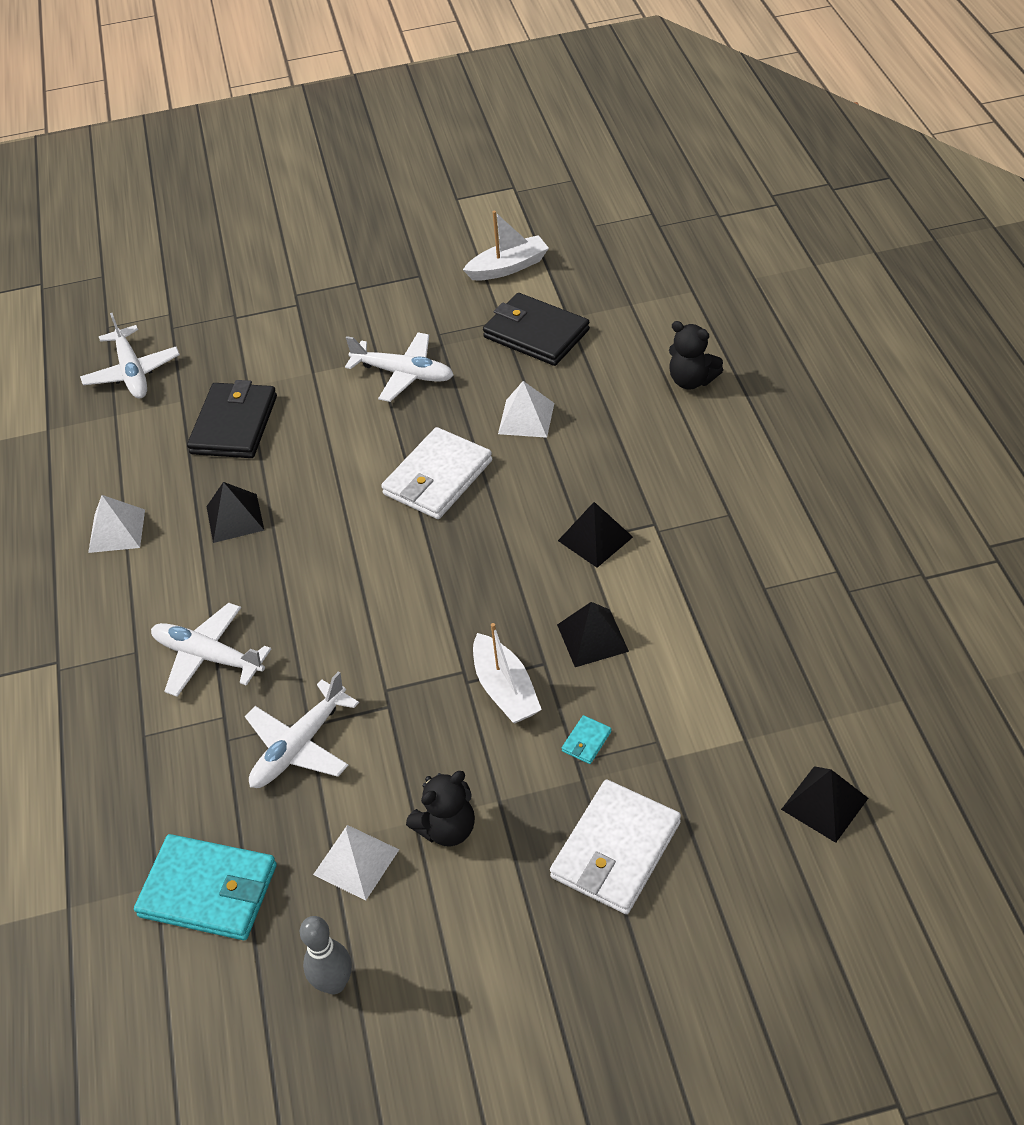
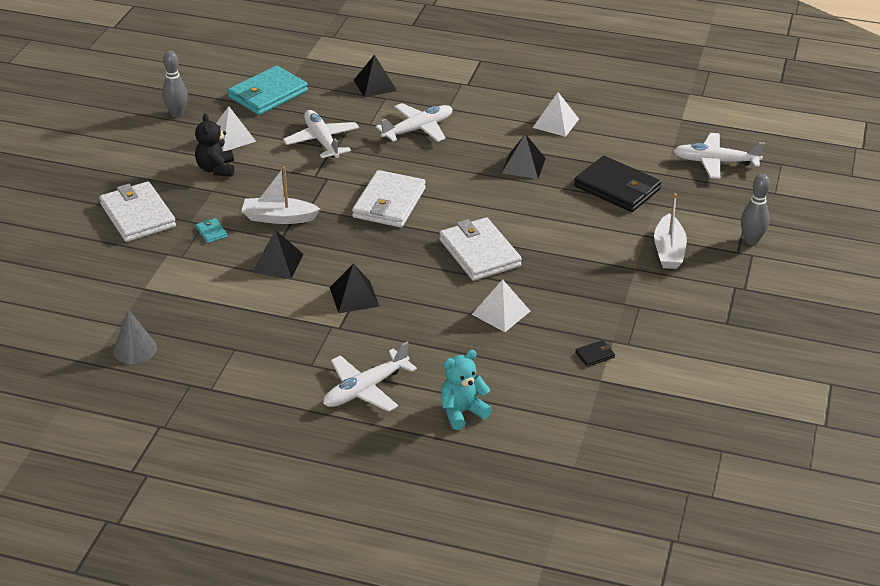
camera: 115 degrees right, 10 degrees down
white plane [345,332,454,402] -> white plane moved to [323,342,417,412]
white boat [463,211,549,280] -> white boat moved to [654,193,687,269]
black wallet [483,293,590,366] -> black wallet [575,340,615,367], size x0.40
black teddy bear [669,321,723,389] -> turquoise teddy bear [441,350,492,430]
black pyramid [781,766,868,843] -> black pyramid moved to [354,54,397,98]
none -> grey cone [113,309,157,364]
none -> white wallet [352,170,426,228]
none -> grey bowling pin [741,174,770,245]

